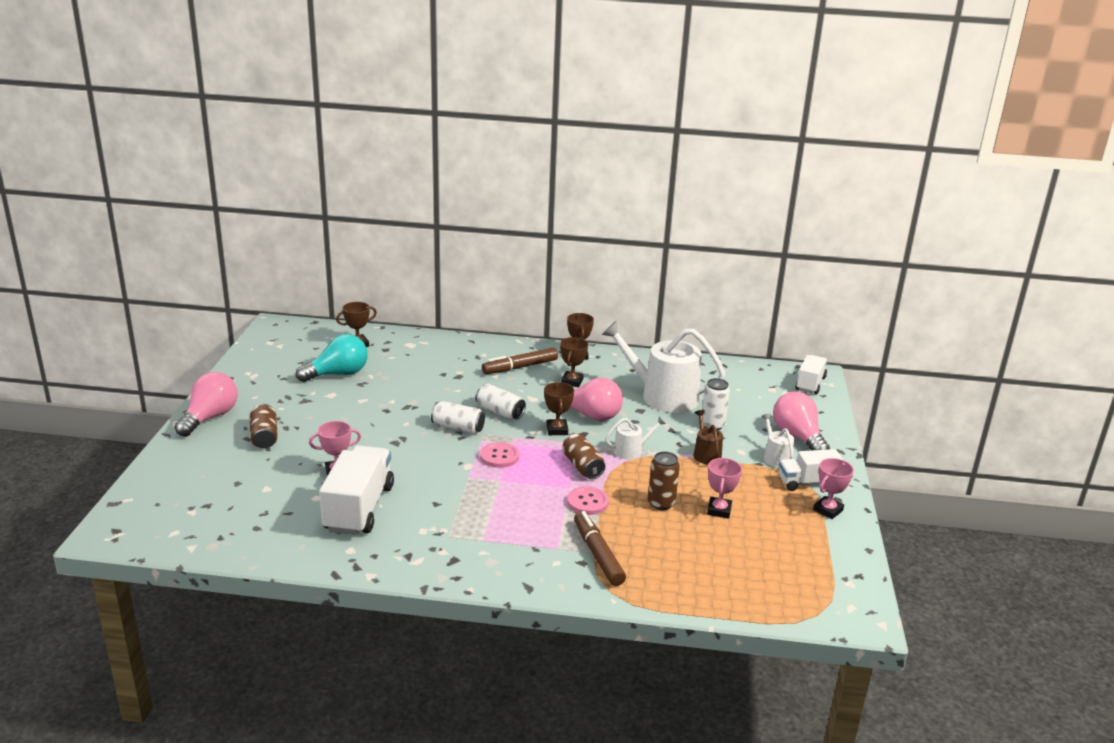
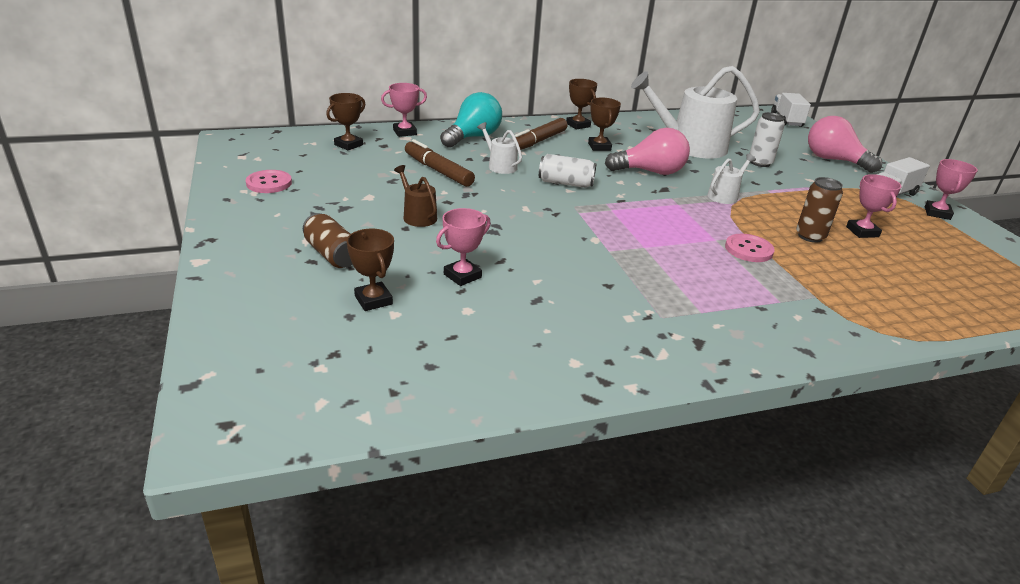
camera: 25 degrees left, 5 degrees up
pink light bulb [175,372,237,437] -> none
turquoise light bulb [296,334,368,382] -> turquoise light bulb moved to [440,92,502,148]
white truck [319,445,394,535] -> none
white can [431,401,485,434] -> none
pink button [480,442,519,468] -> pink button moved to [246,170,292,193]
brown trophy [544,382,574,435] -> brown trophy moved to [347,229,394,311]
brown can [562,434,605,479] -> none
brown marker [574,511,626,586] -> brown marker moved to [405,139,475,187]
brown watering can [693,410,723,464] -> brown watering can moved to [394,165,437,227]
white watering can [761,413,794,468] -> white watering can moved to [477,122,522,174]
none -> pink trophy [381,83,427,137]

